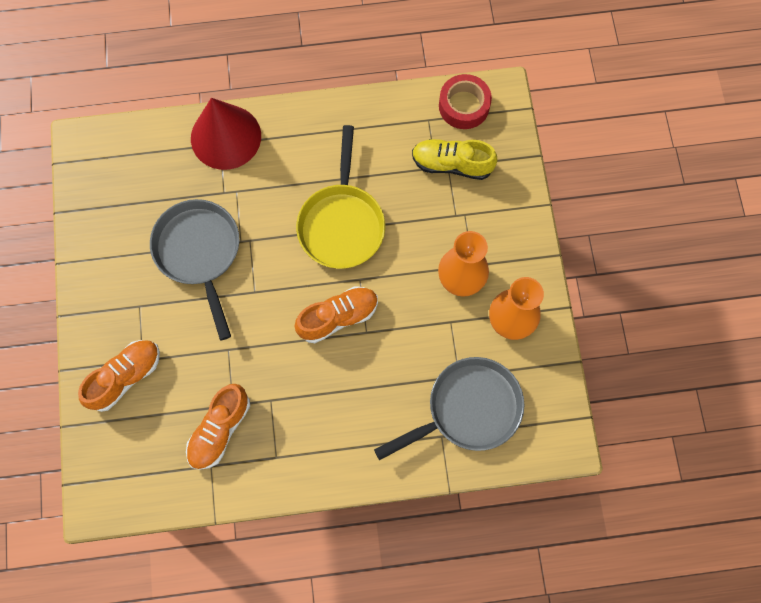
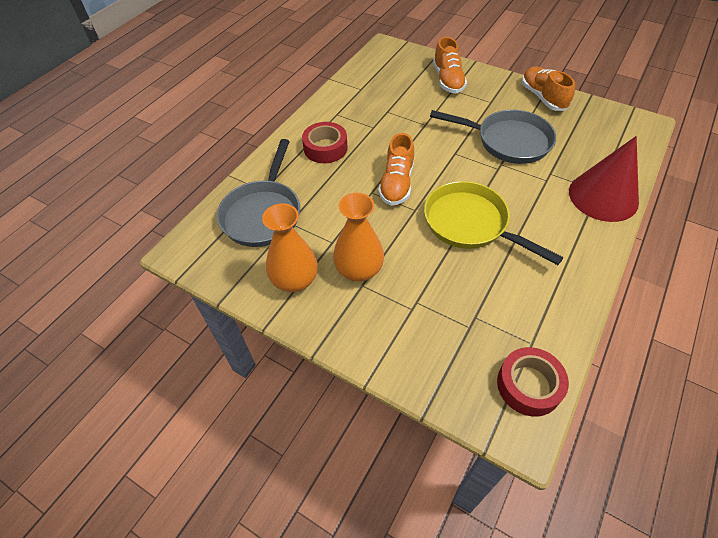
camera: 130 degrees right, 20 degrees down
orange shoe [186,384,250,470] -> orange shoe moved to [522,67,575,111]
yellow shoe [412,139,498,180] -> none
none -> red tape [302,122,348,163]

